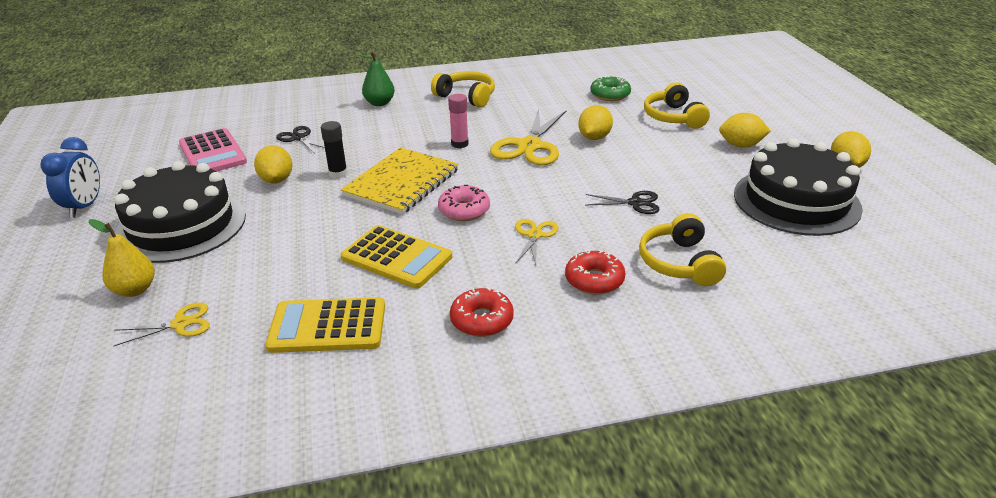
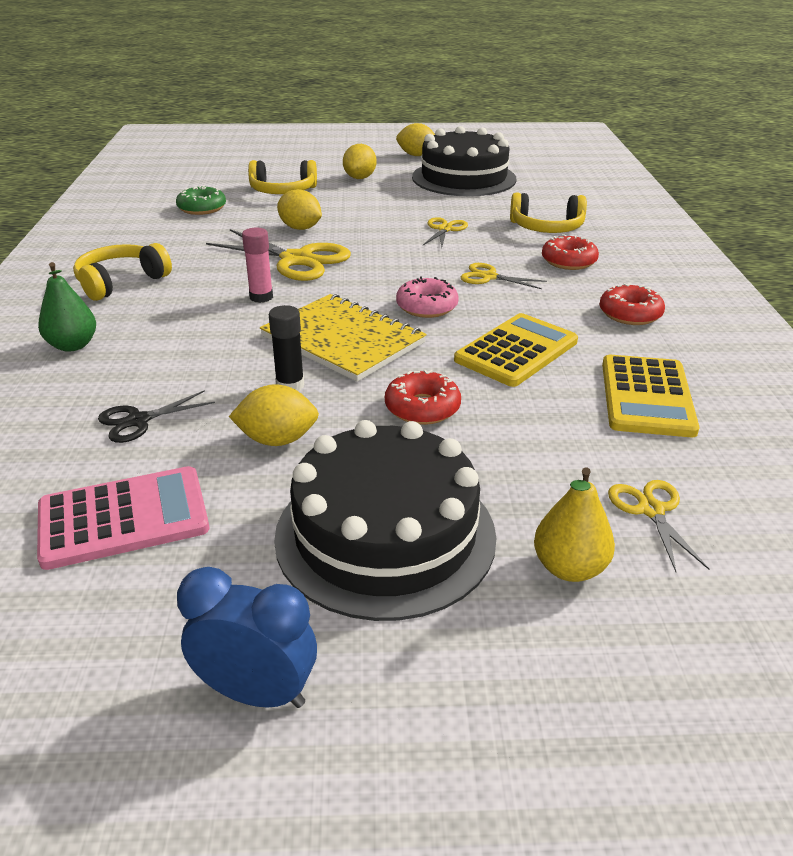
camera: 80 degrees left, 0 degrees up
black scissors [585,191,659,214] -> yellow scissors [423,217,468,248]
none -> red donut [385,370,461,425]

